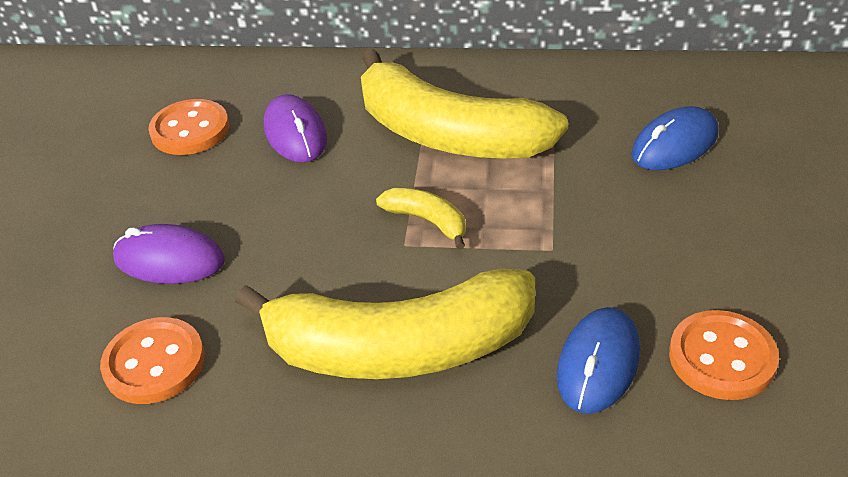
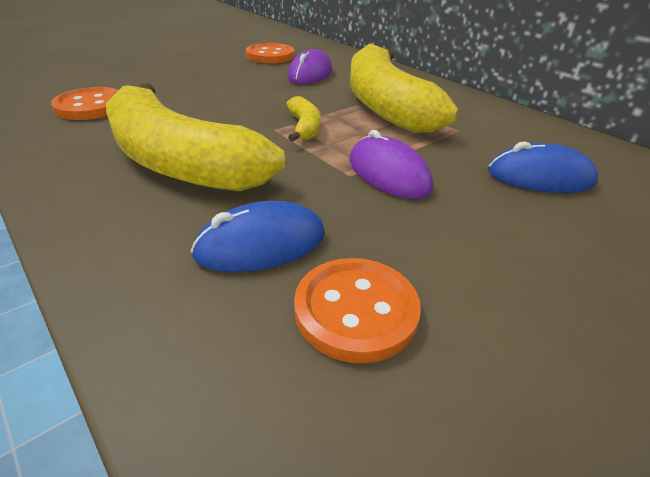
camera: 40 degrees right, 5 degrees down
purple mouse [113,224,225,284] -> purple mouse moved to [350,130,433,199]

